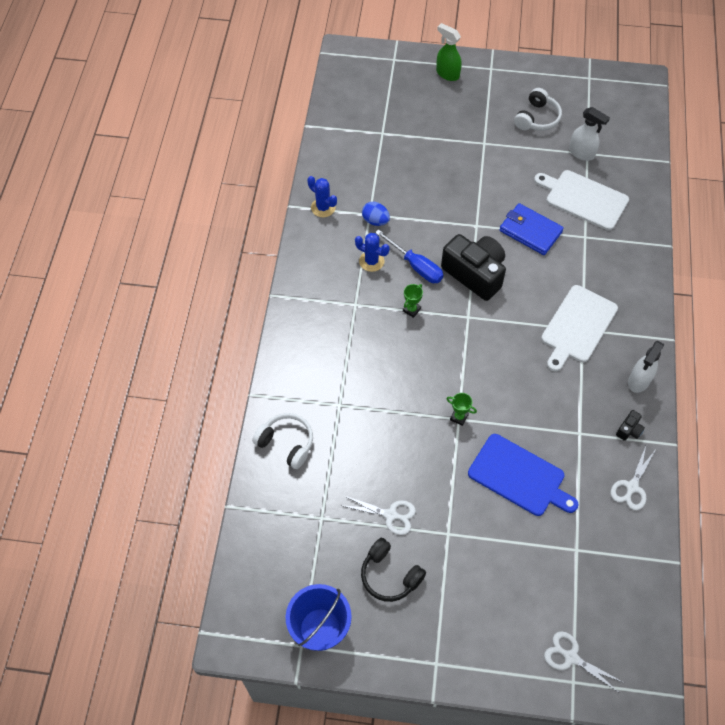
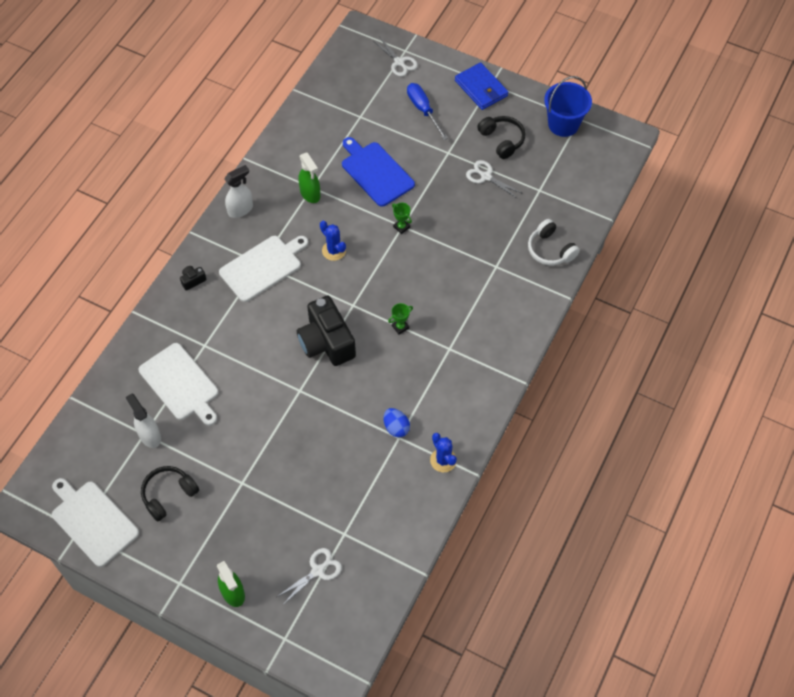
camera: 160 degrees left, 0 degrees up
blue cactus [355,233,389,272] -> blue cactus moved to [320,221,346,261]
blue screwdriver [375,229,443,283] -> blue screwdriver moved to [407,83,448,140]
blue wallet [499,203,564,255] -> blue wallet moved to [455,62,508,110]
white headphones [514,88,562,131] -> black headphones [141,466,199,521]
white scissors [611,446,655,510] -> white scissors moved to [277,548,342,605]
black camera [616,410,645,441] -> black camera moved to [180,266,207,291]
none -> white cutting board [52,478,139,567]
none -> green spray bottle [298,153,320,203]

